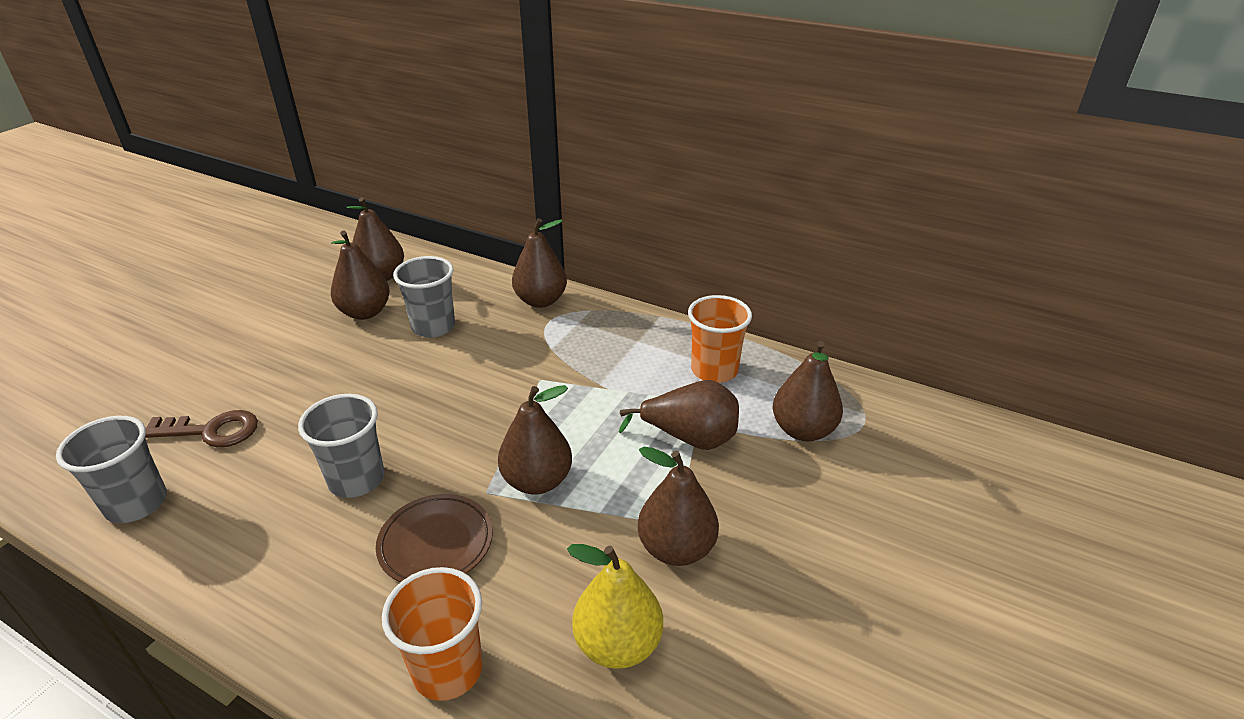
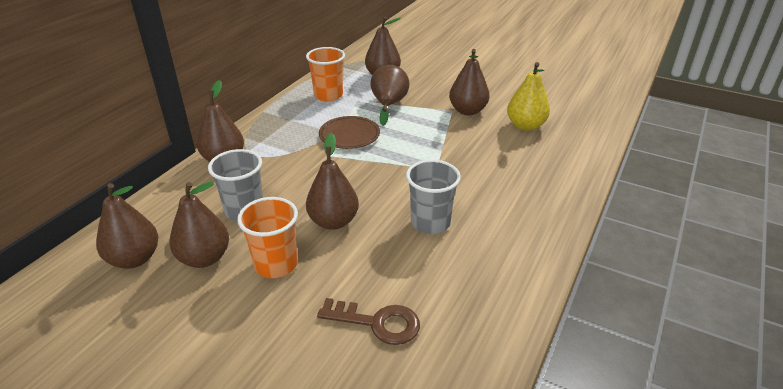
camera: 90 degrees left, 0 degrees up
grey cup [56,416,167,523] -> none
brown key [145,410,258,447] -> brown key turned 105 degrees clockwise [317,298,420,345]
brown plate [376,494,493,582] -> brown plate moved to [319,116,380,149]
orange cup [382,567,483,701] -> orange cup moved to [237,197,298,278]
brown pear [498,385,572,495] -> brown pear moved to [306,133,359,230]

